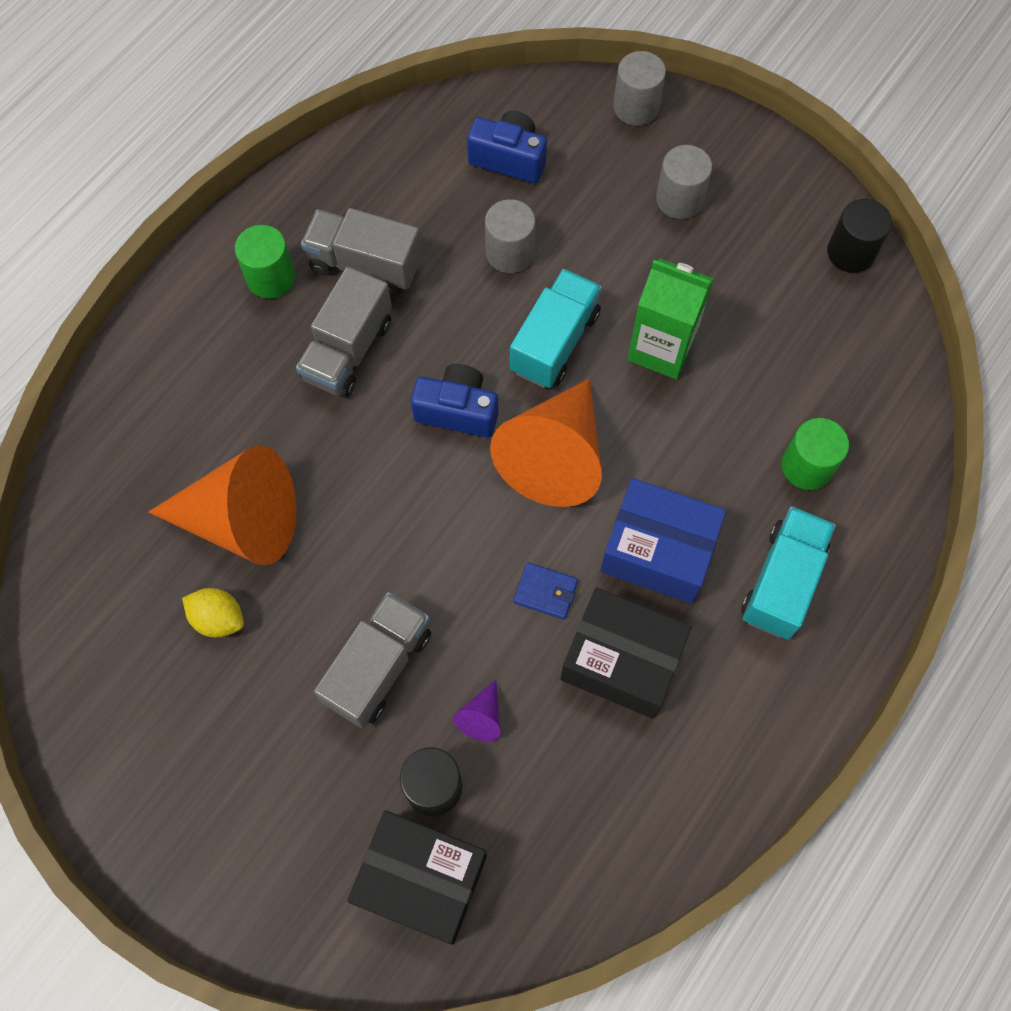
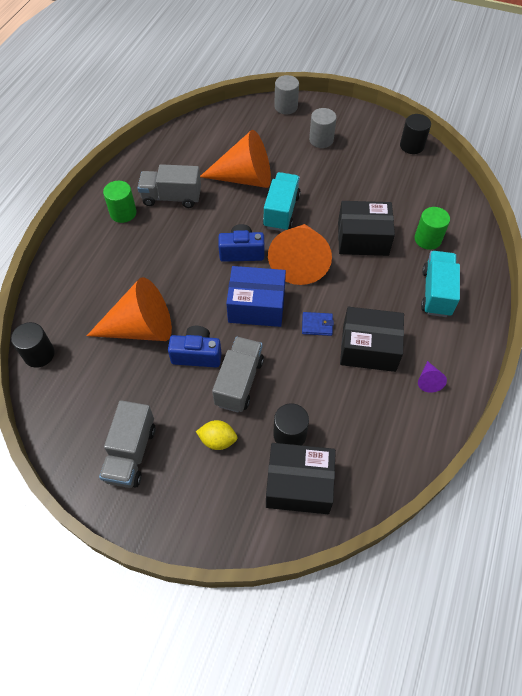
camera: 15 degrees left, 10 degrees down
yellow lemon [182,588,244,637] -> yellow lemon moved to [196,420,238,450]
grey truck [296,267,392,398] -> grey truck moved to [99,400,156,488]
purple cone [453,679,501,741] -> purple cone moved to [418,361,447,393]
blue camera [467,111,547,183] -> blue camera moved to [168,326,222,368]
grey cylinder [485,199,535,273] -> orange cone [200,130,271,188]
blue box [600,478,726,604] -> blue box moved to [226,266,286,327]
green carton [627,258,714,379] -> none
none -> black cylinder [11,322,55,368]
none -> black box [338,201,395,256]

